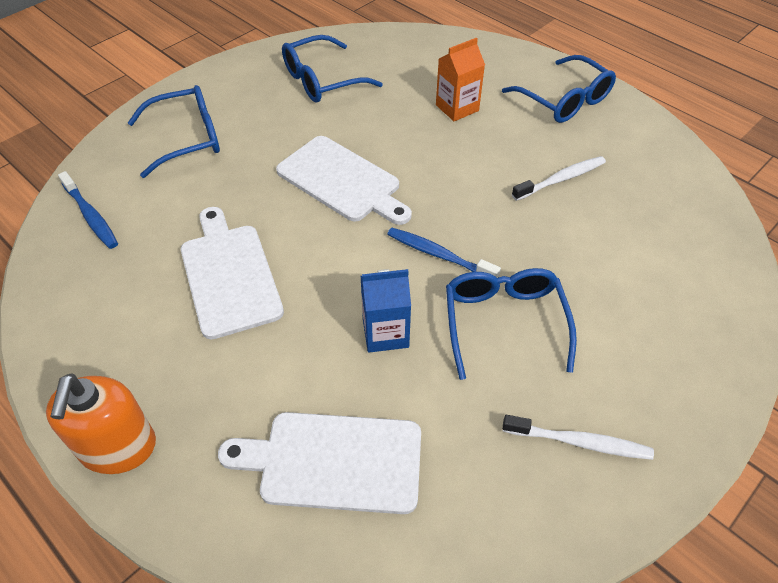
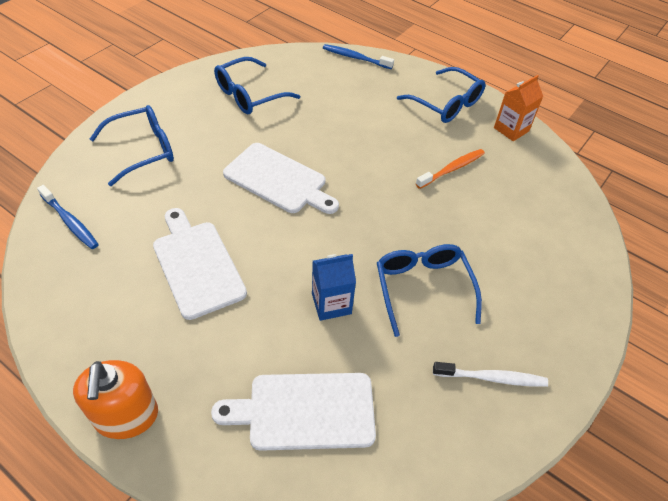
camera: 10 degrees left, 0 degrees up
blue toothbrush [387,228,501,278] -> blue toothbrush moved to [323,44,394,69]
orange carton [436,37,485,121] -> orange carton moved to [494,75,543,141]
white toothbrush [512,156,606,201] -> orange toothbrush [416,149,485,189]

